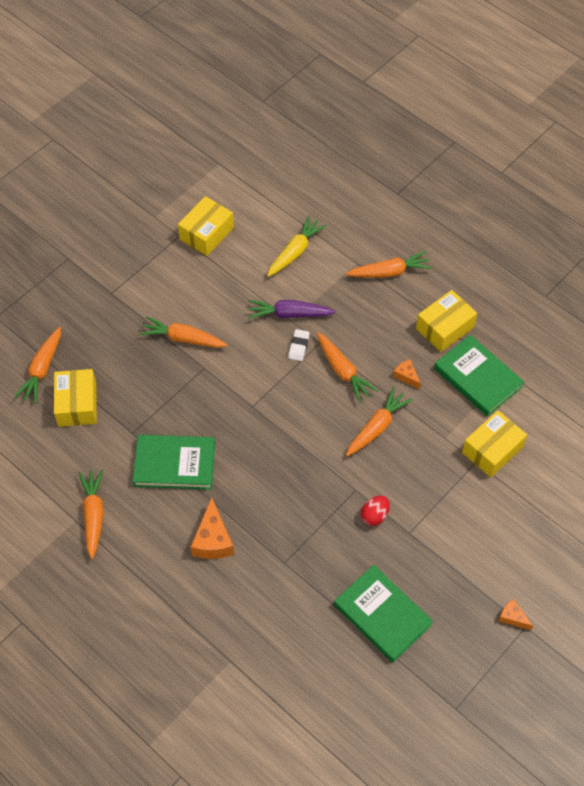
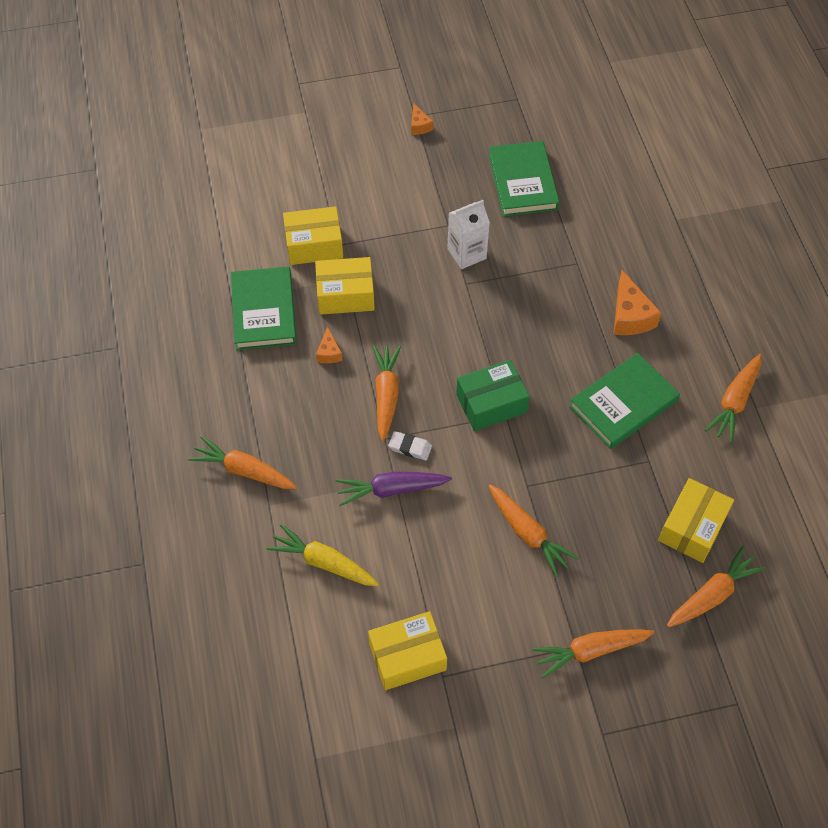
camera: 145 degrees left, 0 degrees up
green book [133,435,215,490] -> green book turned 75 degrees counterclockwise [569,353,680,449]
orange cheese [191,497,234,559] -> orange cheese turned 135 degrees clockwise [613,270,661,335]
purple carrot [248,300,336,319] -> purple carrot turned 135 degrees clockwise [336,472,452,506]
yellow carrot [267,216,327,277] -> yellow carrot turned 45 degrees clockwise [267,524,379,586]
white eraser [288,329,310,361] -> white eraser turned 60 degrees clockwise [388,431,432,460]
orange carrot [346,387,413,456] -> orange carrot moved to [532,629,654,678]
red egg [361,496,390,526] -> white carton [447,200,490,269]
yellow box [416,290,477,352] -> yellow box moved to [315,257,375,315]
none -> green box [456,360,530,431]

